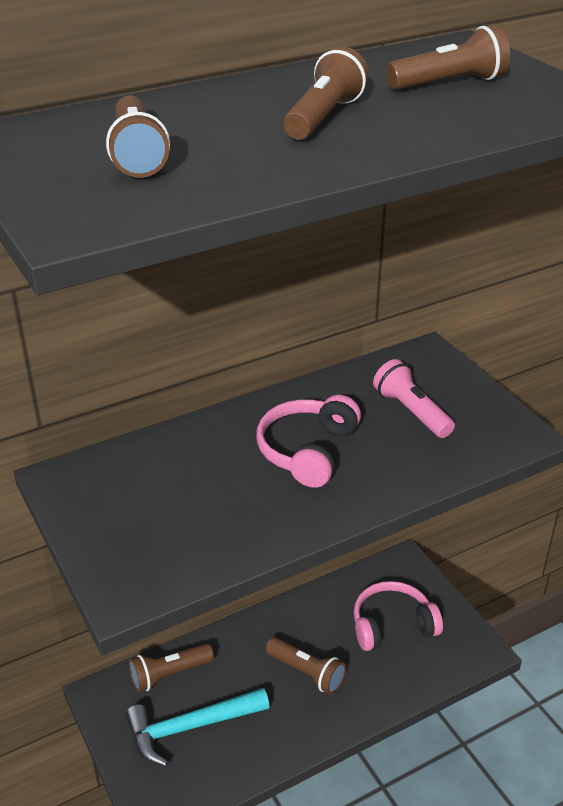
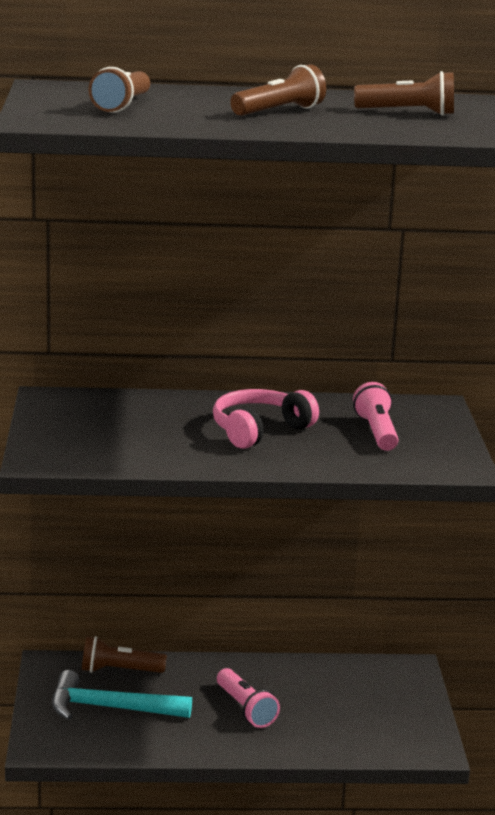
camera: 25 degrees right, 15 degrees down
brown flashlight [266,637,346,695] -> pink flashlight [217,668,280,728]
pink headphones [354,581,443,651] -> none

